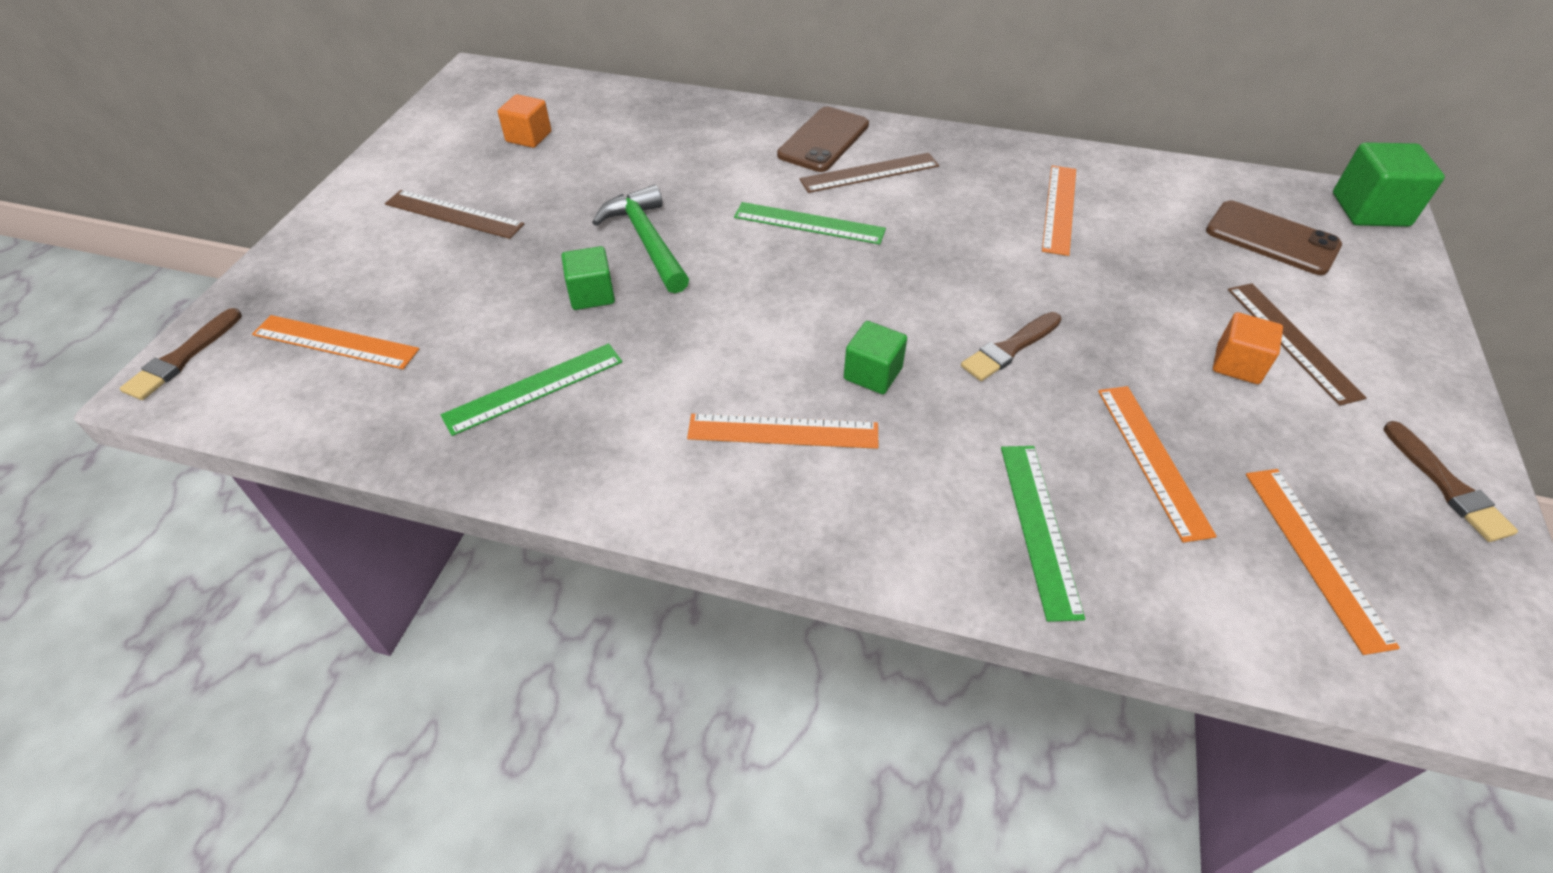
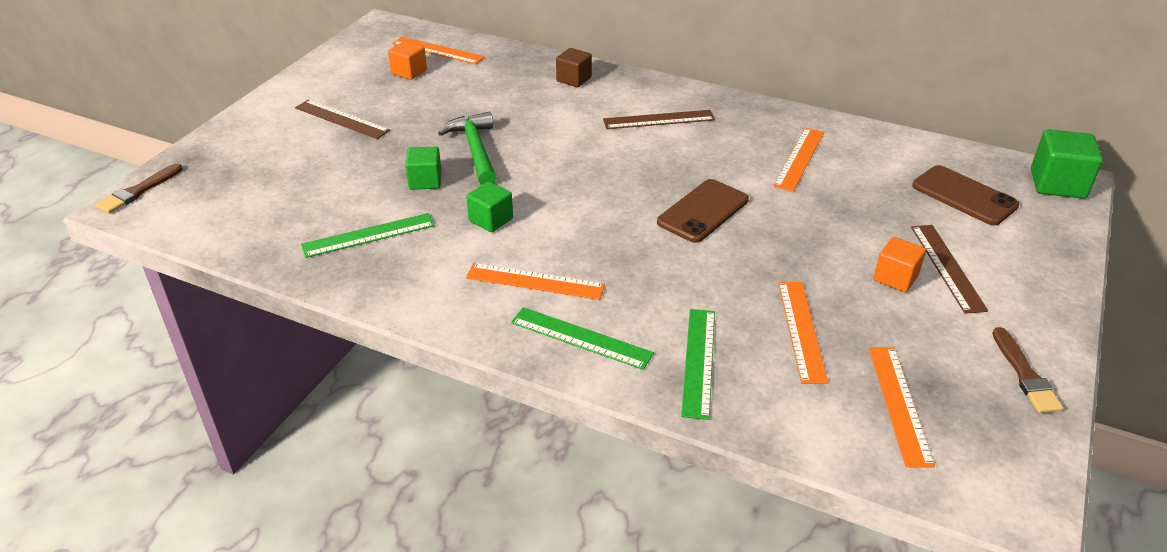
camera: 10 degrees right, 10 degrees down
orange ruler [252,315,419,369] -> orange ruler moved to [392,37,485,65]
green ruler [734,202,886,244] -> green ruler moved to [511,307,654,370]
brown phone [777,107,869,172] -> brown phone moved to [657,179,749,243]
green cube [844,321,907,394] -> green cube moved to [466,181,513,232]
brown brush [961,312,1062,381] -> none
none -> brown cube [556,48,592,87]

